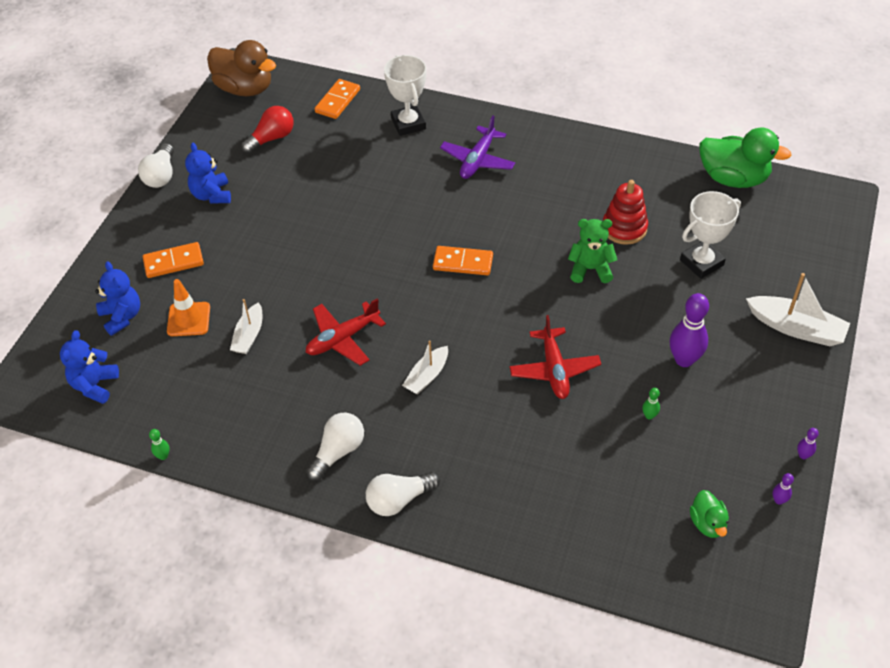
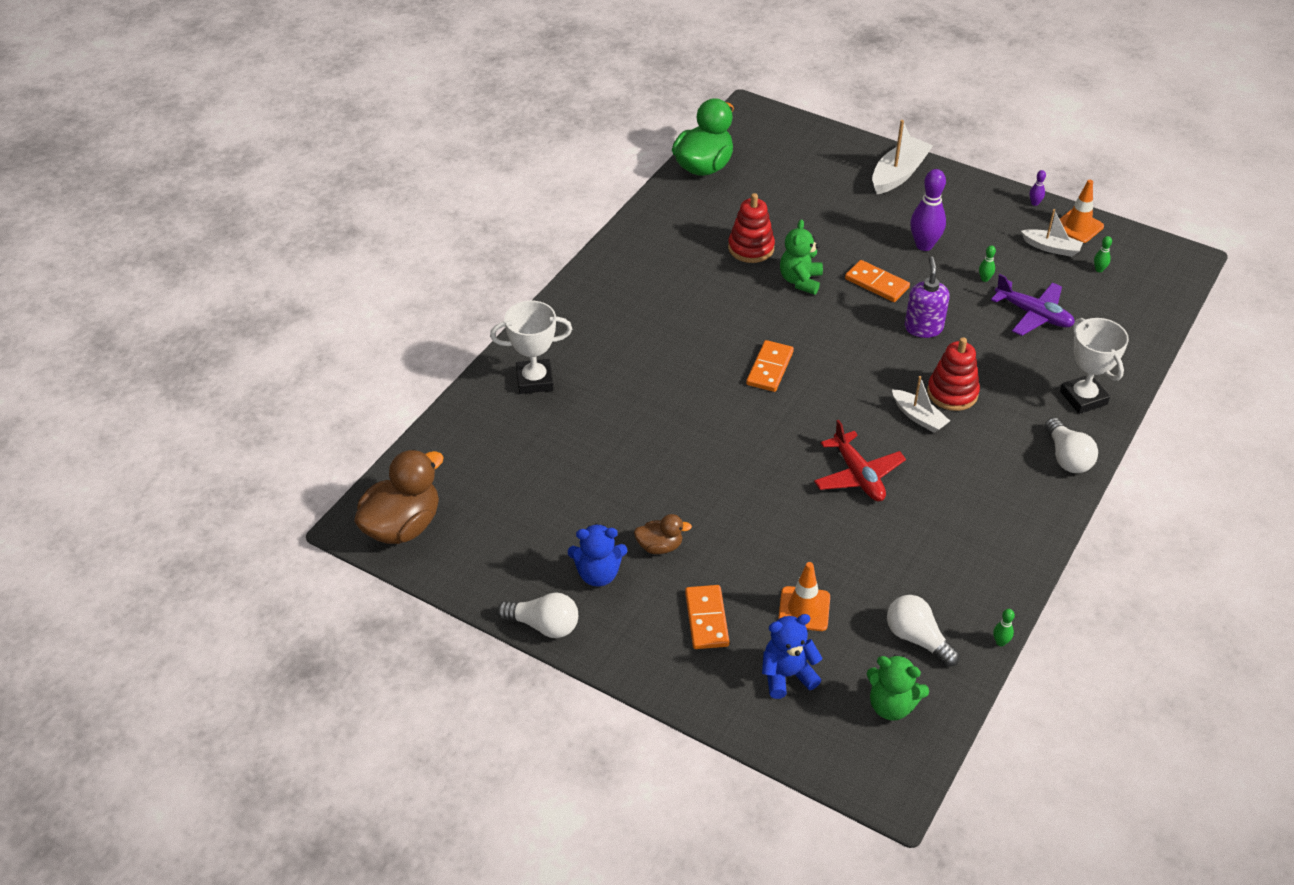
camera: 80 degrees left, 5 degrees down
blue teddy bear [60,330,119,404] -> green teddy bear [867,655,929,720]
white boat [230,299,262,354] -> white boat moved to [1021,209,1083,257]
red light bulb [241,106,294,154] -> none
white light bulb [306,413,364,481] -> white light bulb moved to [887,595,960,667]
orange domino [315,79,360,119] -> orange domino moved to [845,260,910,302]
purple plane [440,116,515,179] -> purple plane moved to [991,274,1075,336]
red plane [509,315,601,399] -> purple soap dispenser [905,256,950,338]
white trophy [680,191,741,279] -> white trophy moved to [1060,318,1129,414]
green duck [690,490,729,538] -> green bowling pin [1094,236,1112,272]
purple bowling pin [773,473,794,505] -> orange traffic cone [1060,180,1104,243]
none -> brown duck [634,514,692,554]
none -> red stacking toy [927,337,980,411]

